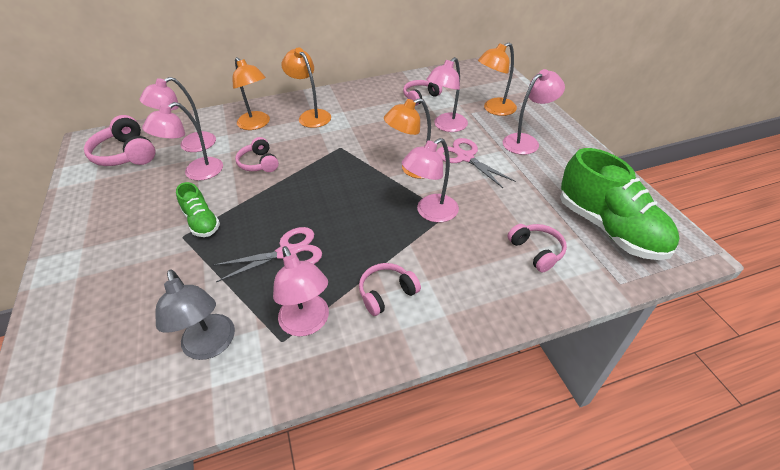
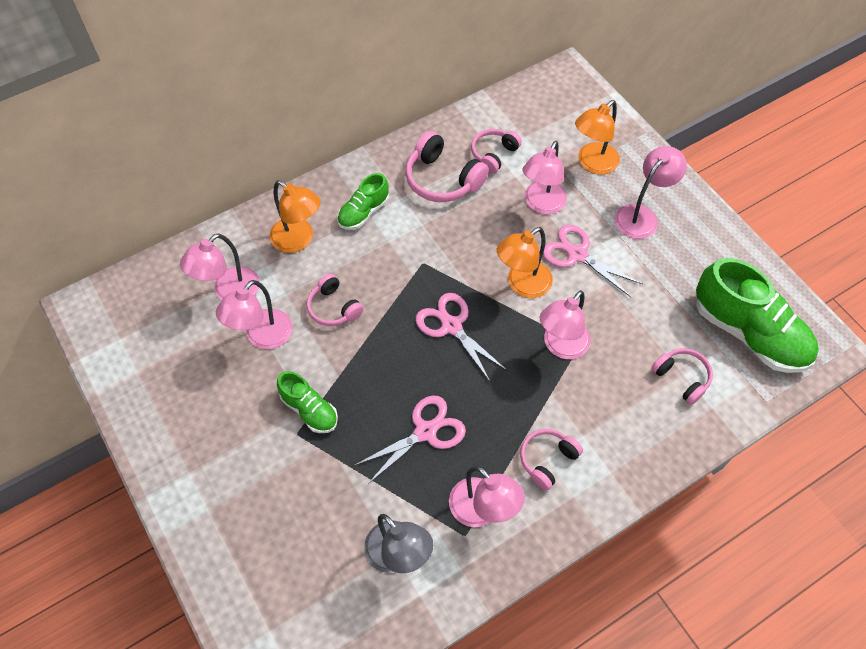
camera: 15 degrees left, 15 degrees up
pink headphones [84,115,155,166] -> pink headphones moved to [405,131,489,202]
orange lamp [281,47,331,128] -> green shoe [337,173,389,230]
none -> pink scissors [415,293,508,383]

